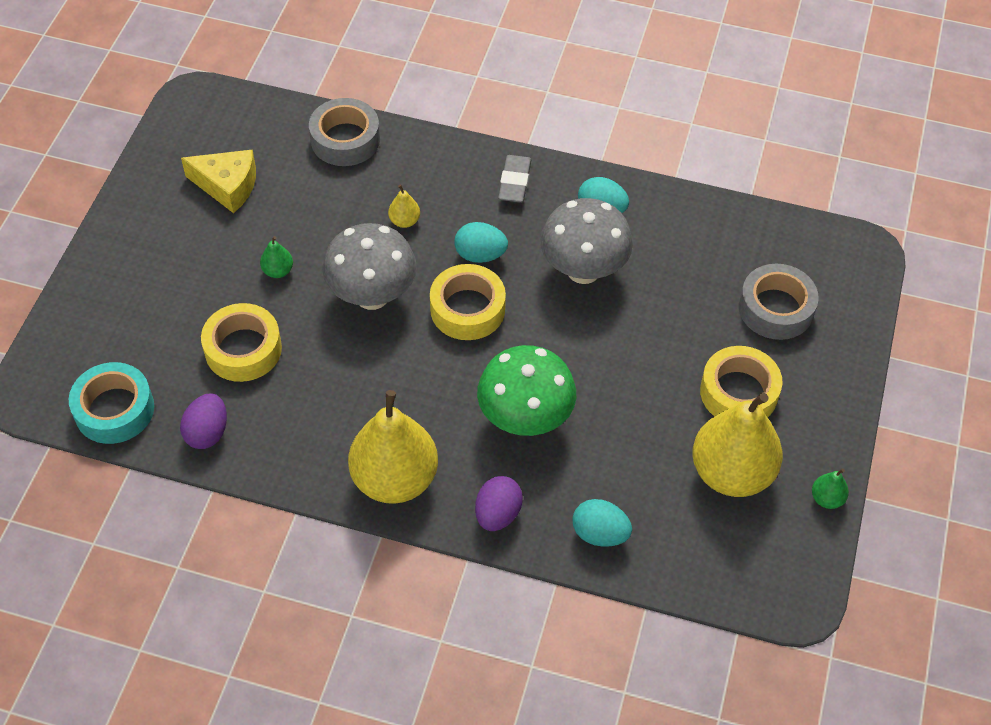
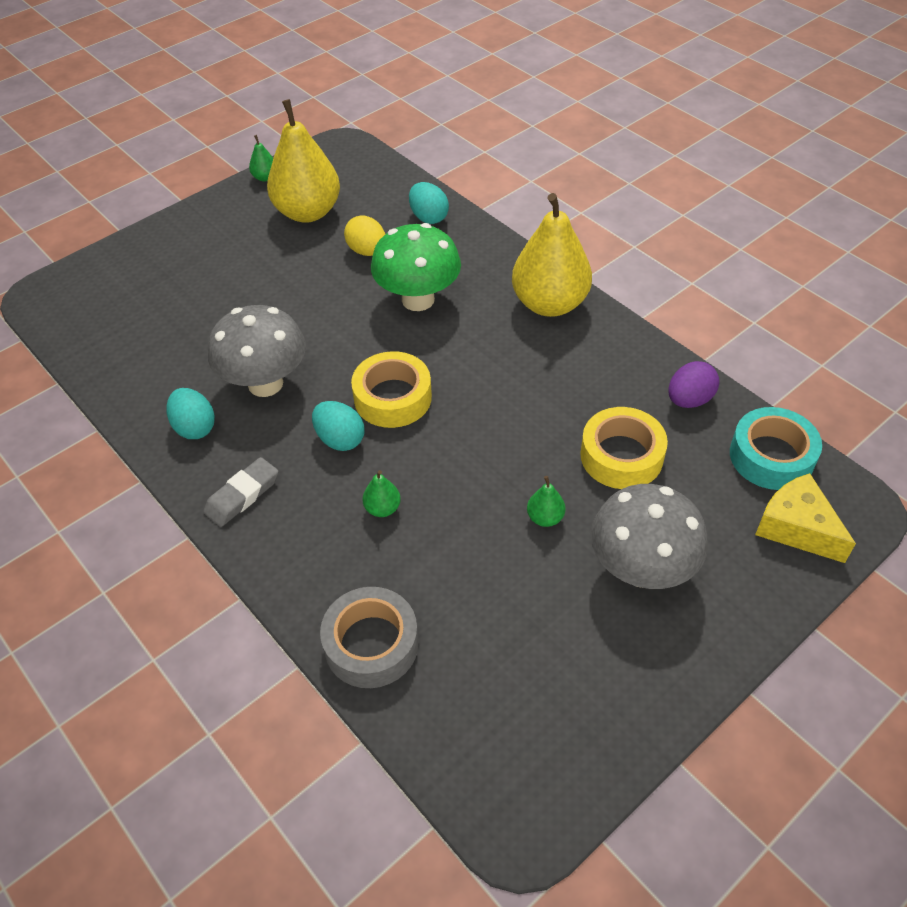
camera: 145 degrees left, 5 degrees down
yellow cheese [181,149,256,213] -> yellow cheese moved to [755,473,856,563]
grey mushroom [322,223,417,310] -> grey mushroom moved to [591,484,708,589]
yellow pear [388,184,420,228] -> green pear [362,470,401,517]
purple egg [475,476,523,531] -> none
yellow tape [700,346,783,418] -> none
grey tape [739,264,819,340] -> none
none -> yellow egg [344,216,385,256]

